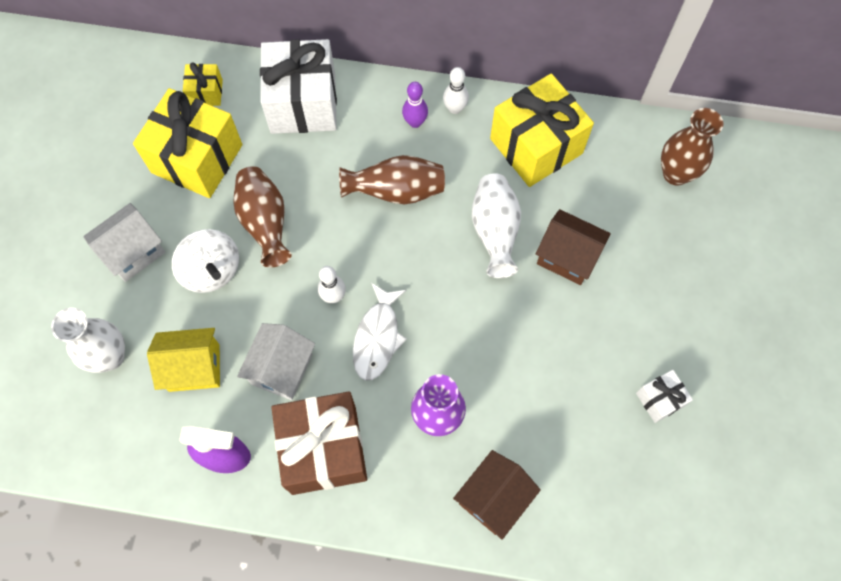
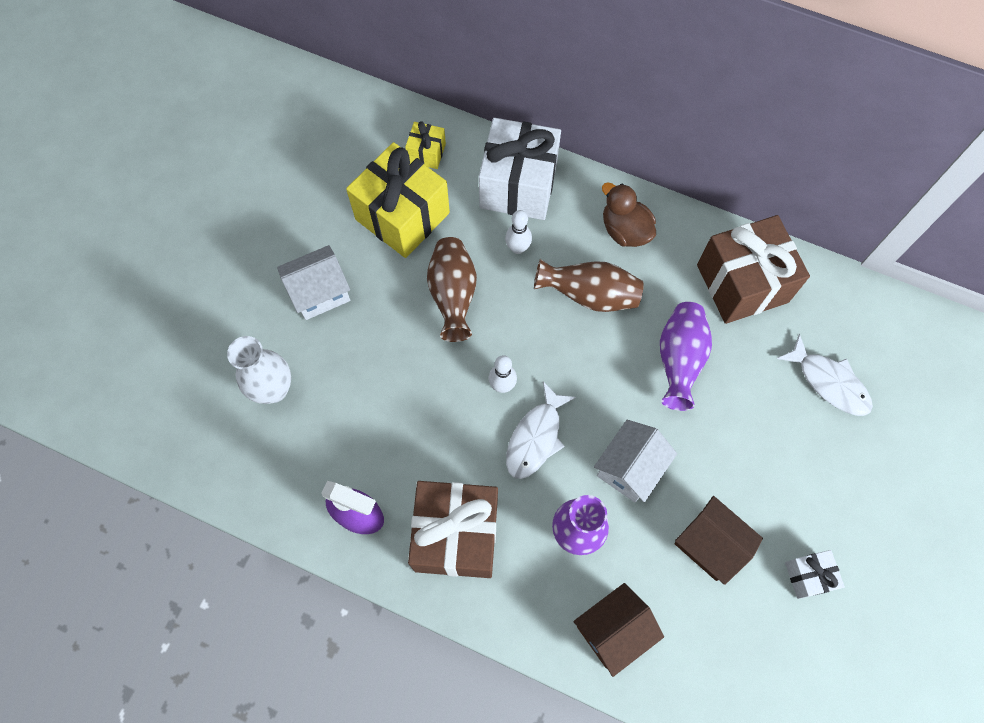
camera: 15 degrees right, 0 degrees up
yellow house [147,328,220,392] -> none
white spinning top [172,229,239,293] -> none
white house [237,323,315,400] -> white house moved to [594,420,677,502]
purple bowling pin [402,82,428,128] -> brown duck [602,182,656,247]
white bowling pin [443,67,469,114] -> white bowling pin moved to [505,210,532,254]
white vase [472,173,521,278] -> purple vase [660,302,712,411]
yellow gift [490,73,594,187] -> brown gift [697,215,810,324]
brown house [536,209,611,285] -> brown house moved to [674,496,763,585]
brown vase [661,108,723,186] -> none
none -> white fish [777,334,873,416]

